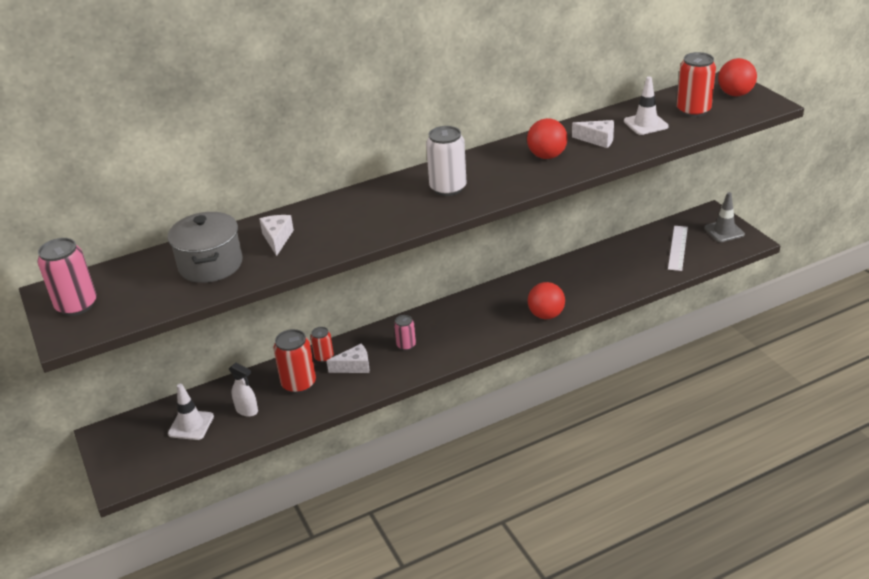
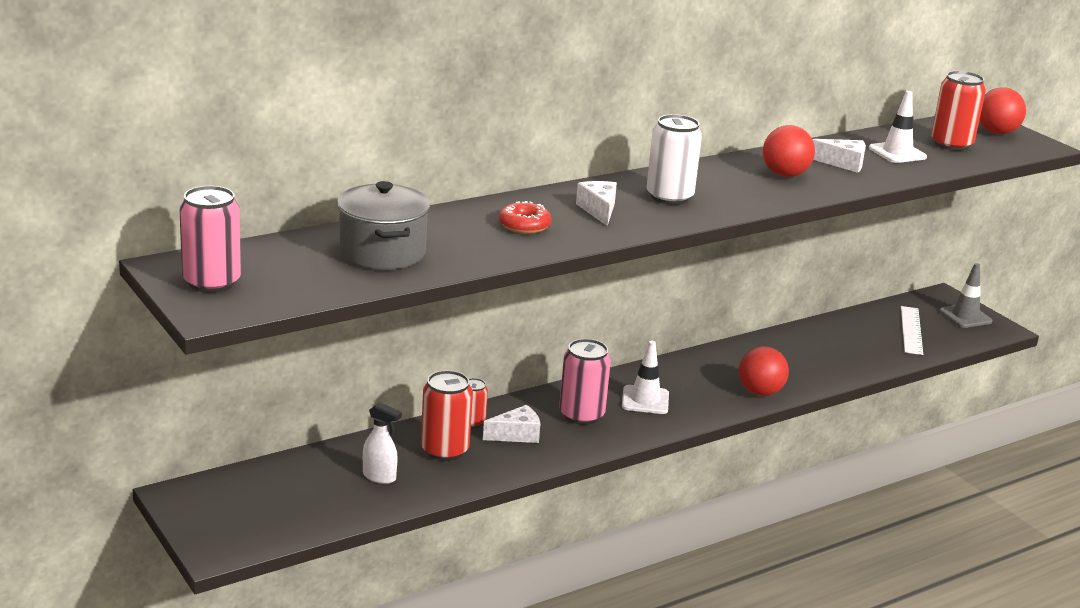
camera: 10 degrees left, 10 degrees down
white traffic cone [168,384,214,440] -> white traffic cone moved to [622,340,669,414]
white cheese [259,215,294,256] -> white cheese moved to [576,181,617,226]
pink can [394,315,416,351] -> pink can [559,339,611,425], size x1.73
none -> red donut [499,201,552,234]

